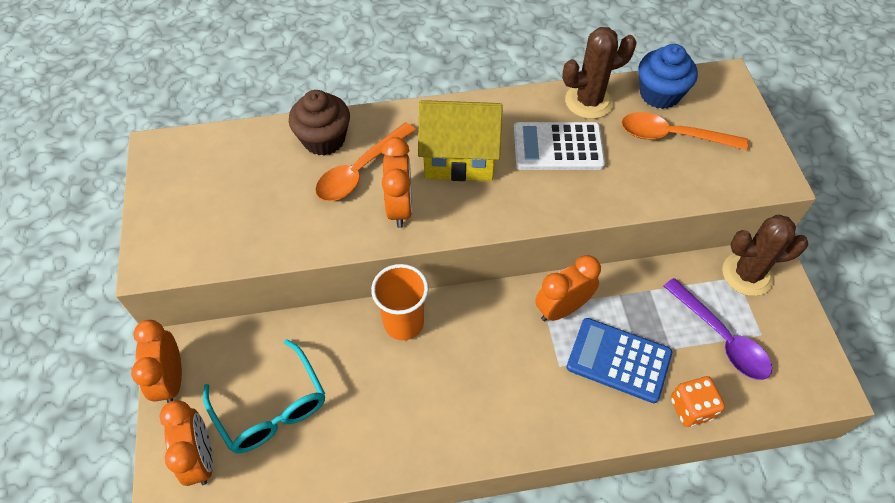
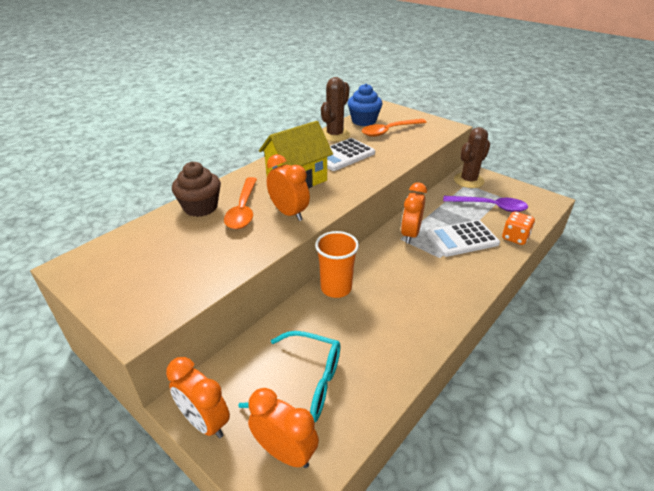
camera: 40 degrees left, 20 degrees down
blue calculator [566,318,672,403] -> white calculator [427,220,500,257]

